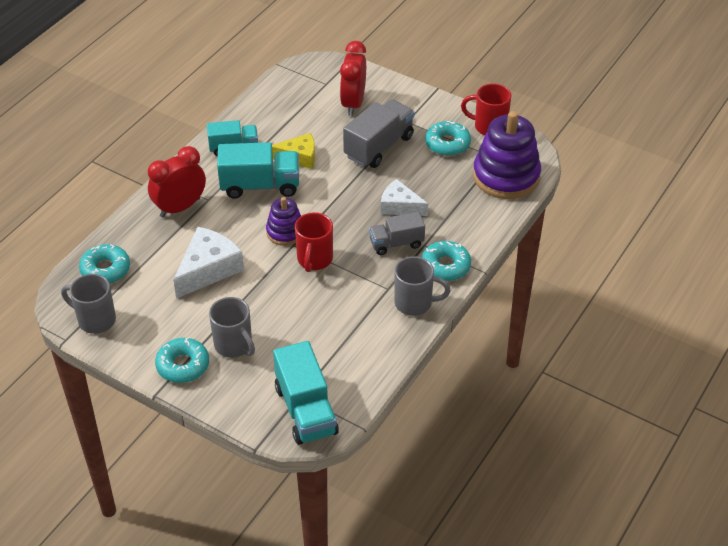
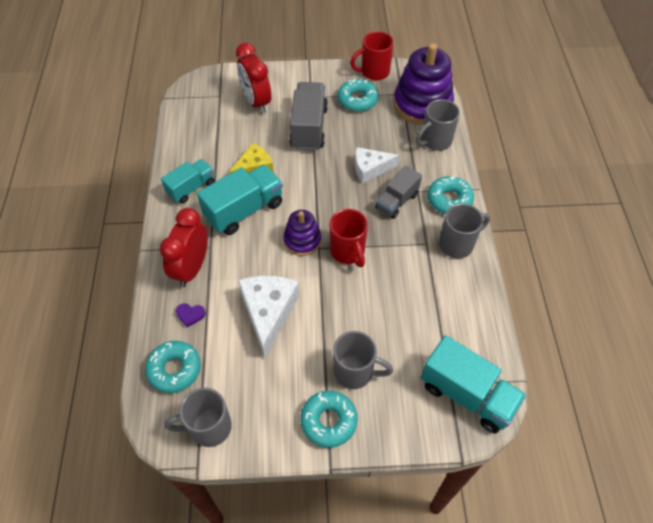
camera: 35 degrees left, 10 degrees up
none -> purple heart [176,303,206,327]
none -> grey mug [416,99,460,151]

